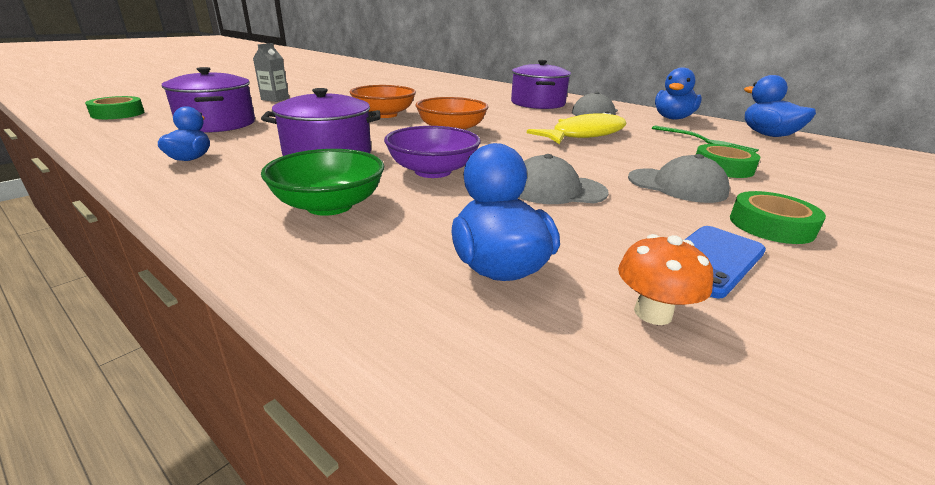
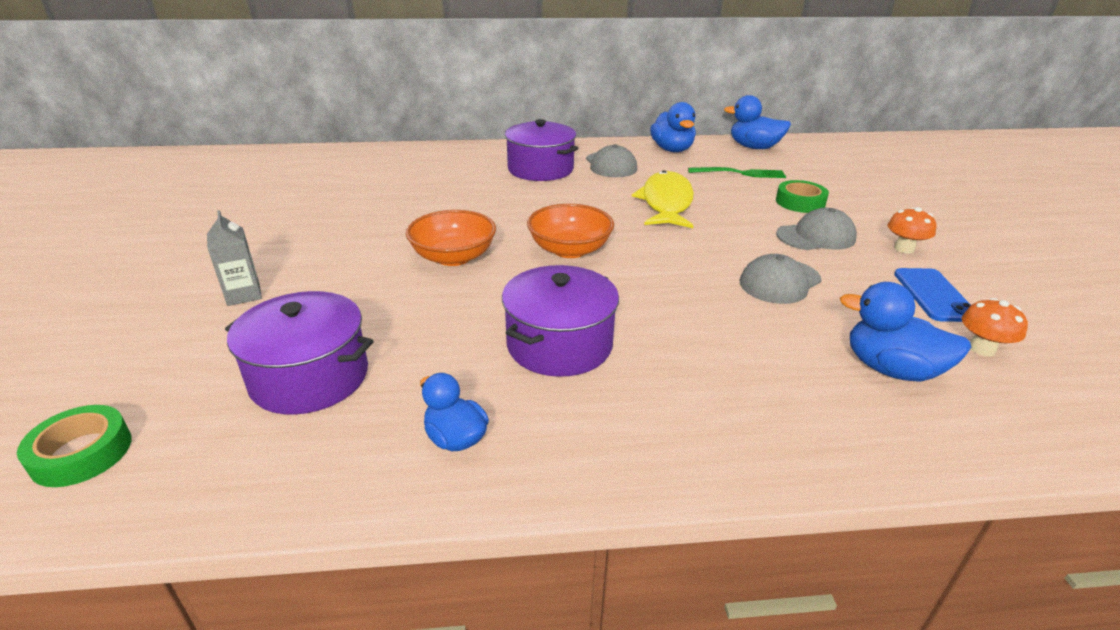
camera: 45 degrees left, 5 degrees up
green bowl [261,149,384,216] -> none
purple bowl [384,126,481,178] -> none
green tape [730,191,826,244] -> orange mushroom [888,207,936,254]

